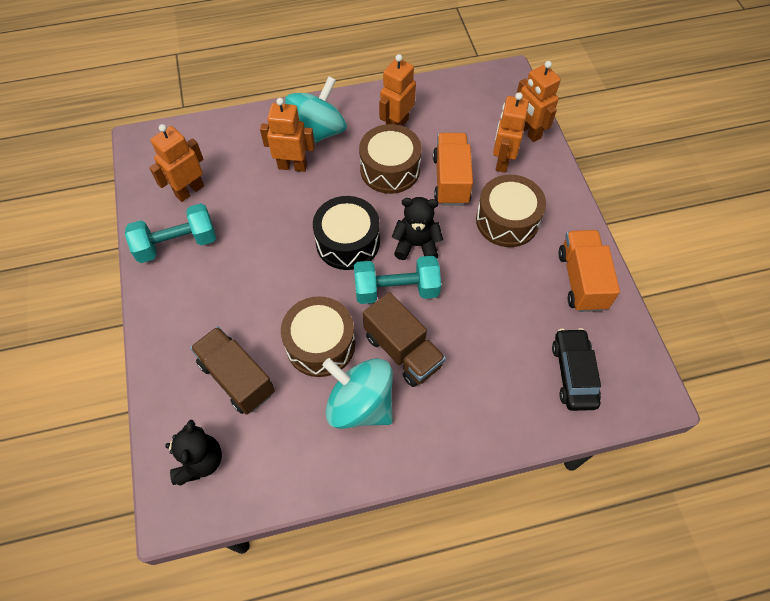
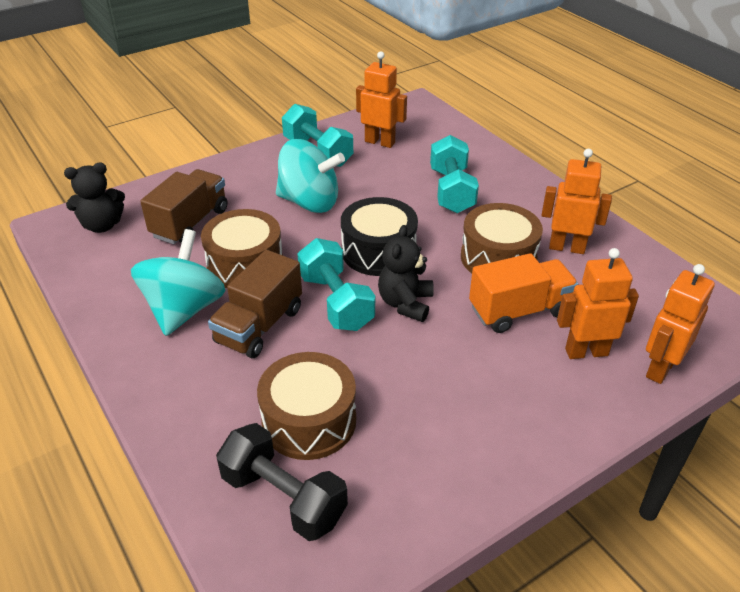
camera: 70 degrees right, 20 degrees down
orange robot [260,98,315,172] -> turquoise dumbbell [430,135,479,213]
turquoise spinning top [285,76,347,143] -> turquoise spinning top moved to [276,139,345,213]
black teddy bear [392,197,443,260] -> black teddy bear turned 150 degrees counterclockwise [378,225,434,322]
brown drum [476,175,546,247] -> brown drum moved to [257,352,356,460]
black car [552,328,601,411] -> black dumbbell [216,423,348,541]
orange truck [558,230,620,312] -> none

